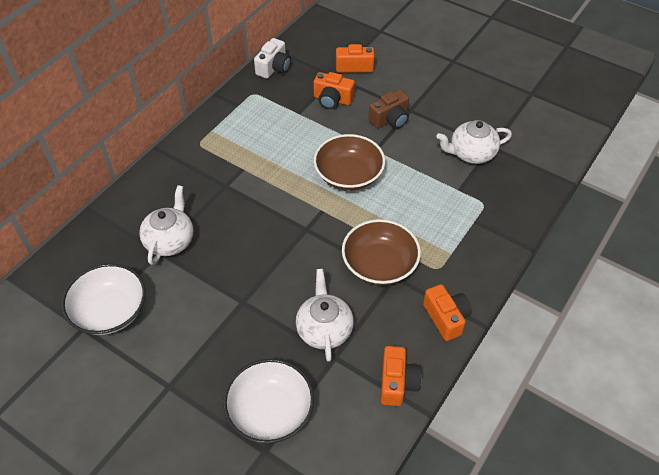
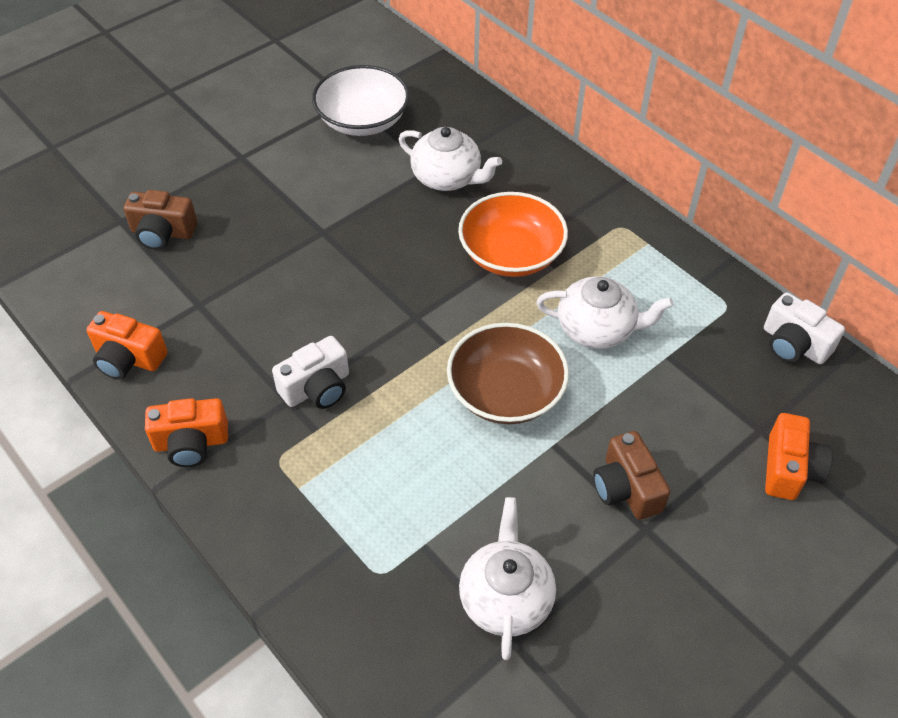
camera: 105 degrees right, 0 degrees up
white bowl [223,359,314,444] -> brown camera [124,190,197,250]
white teapot [296,269,354,362] -> white teapot moved to [536,276,674,349]
orange camera [313,72,355,109] -> none
brown bowl [342,219,421,285] -> white camera [272,336,349,409]
none -> orange bowl [458,192,568,277]

